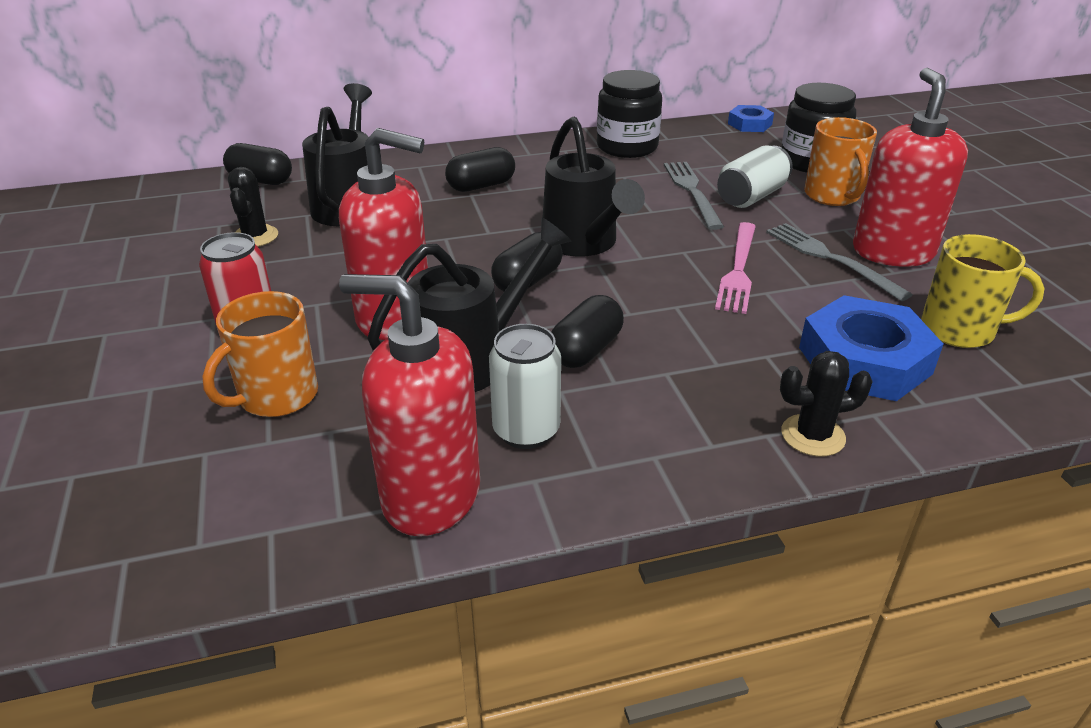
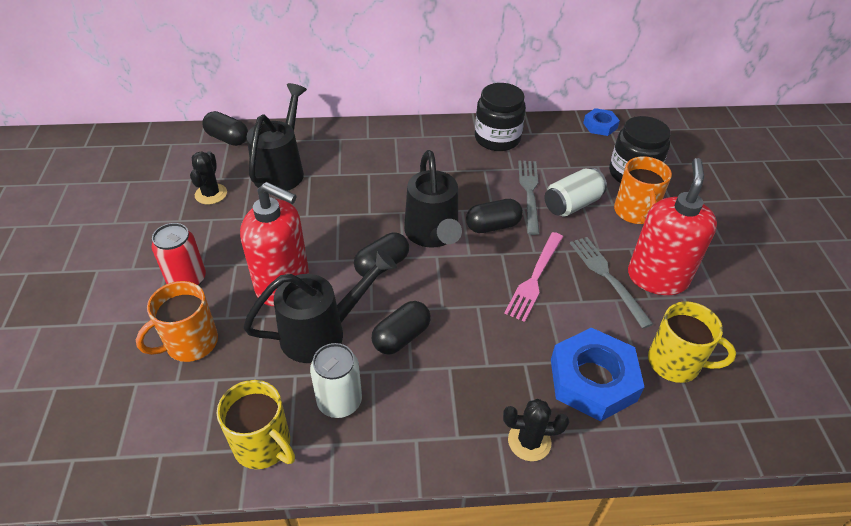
camera: 10 degrees right, 10 degrees up
red soap dispenser [339,274,480,536] -> yellow mug [217,380,295,469]
black capsule [445,147,515,192] -> black capsule moved to [466,199,523,233]

